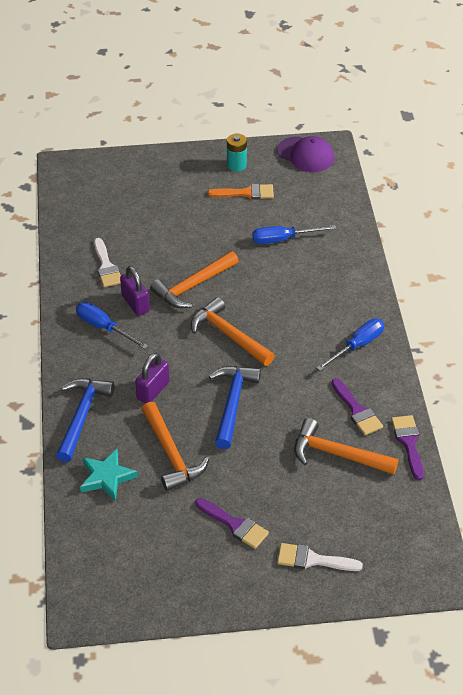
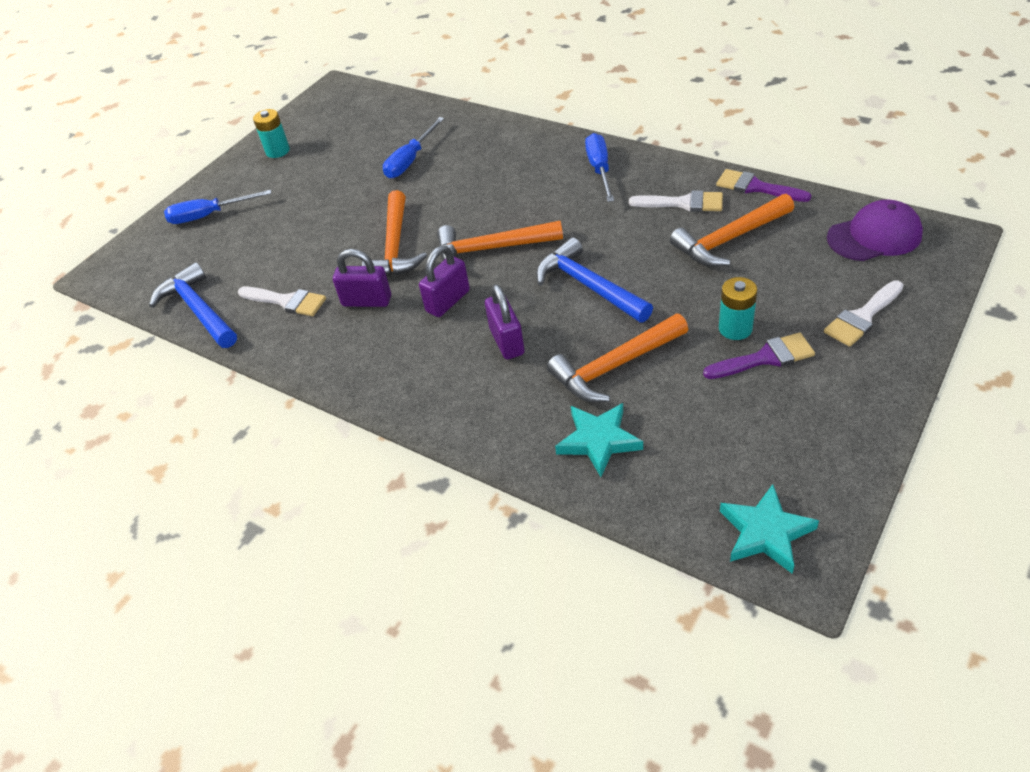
camera: 45 degrees left, 0 degrees up
blue hammer [56,379,115,462] -> blue hammer moved to [149,262,237,348]
blue screwdriver [76,302,148,349] -> blue screwdriver moved to [164,190,271,224]
orange hammer [141,402,209,491] -> orange hammer turned 135 degrees clockwise [547,314,688,402]
orange brush [208,184,274,200] -> none
purple cap [277,136,334,172] -> purple cap moved to [827,200,923,261]
purple brush [331,378,383,435] -> white brush [629,190,723,212]
none -> purple padlock [419,245,470,317]
none -> turquoise battery [719,277,757,340]
none -> turquoise star [720,484,819,574]

